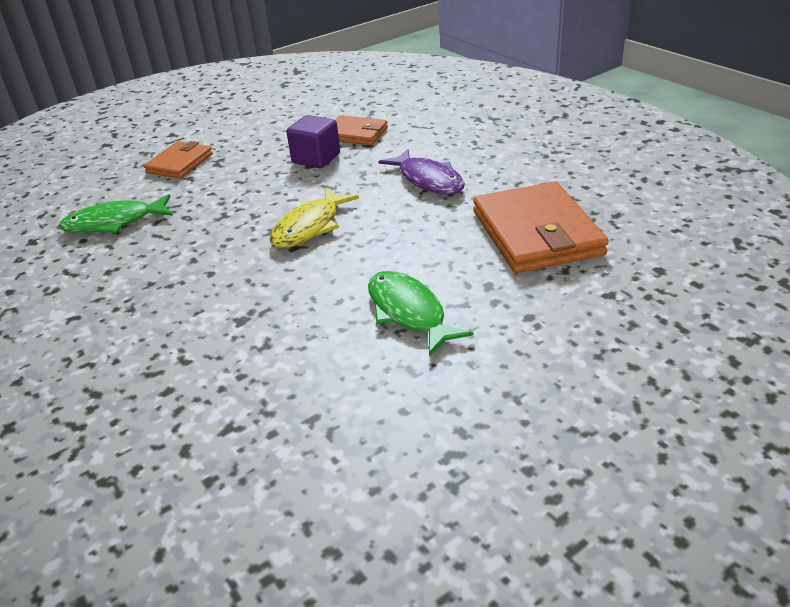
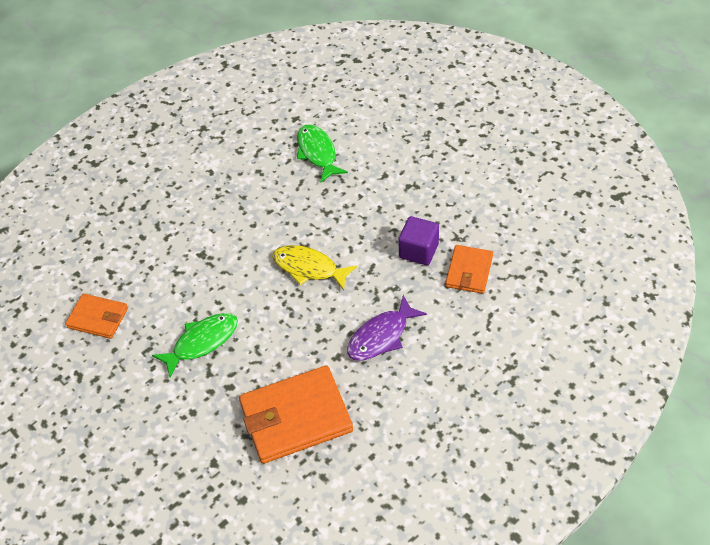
camera: 85 degrees right, 15 degrees up
orange wallet [144,141,213,179] -> orange wallet moved to [65,293,128,339]

